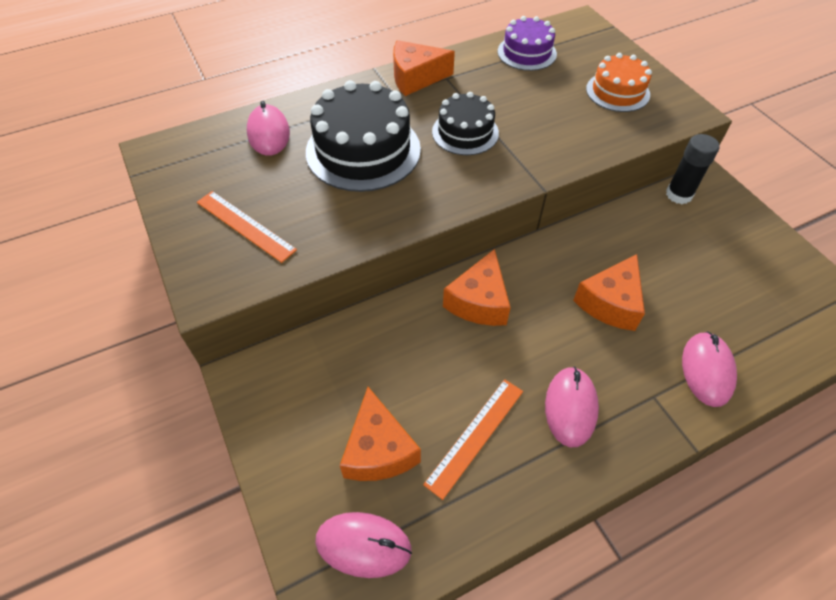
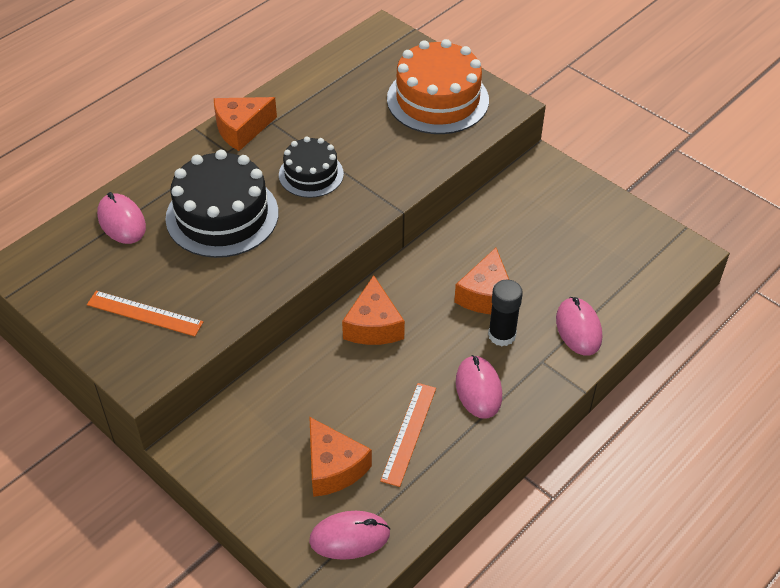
camera: 20 degrees left, 5 degrees down
purple cake [498,16,557,71] -> none
orange cake [586,53,652,112] -> orange cake [387,39,489,134], size x1.68
black glue stick [666,134,720,204] -> black glue stick moved to [488,280,523,346]

